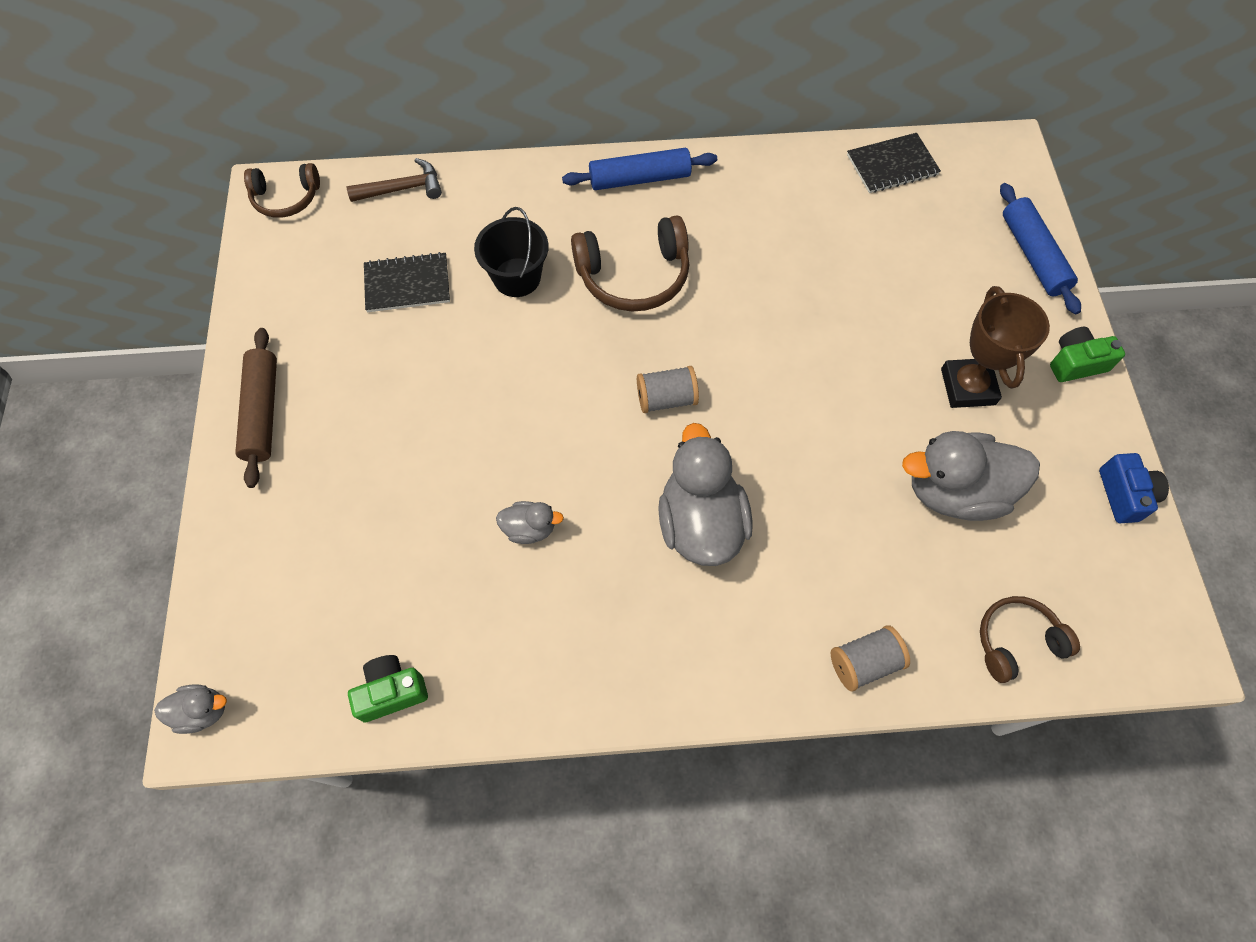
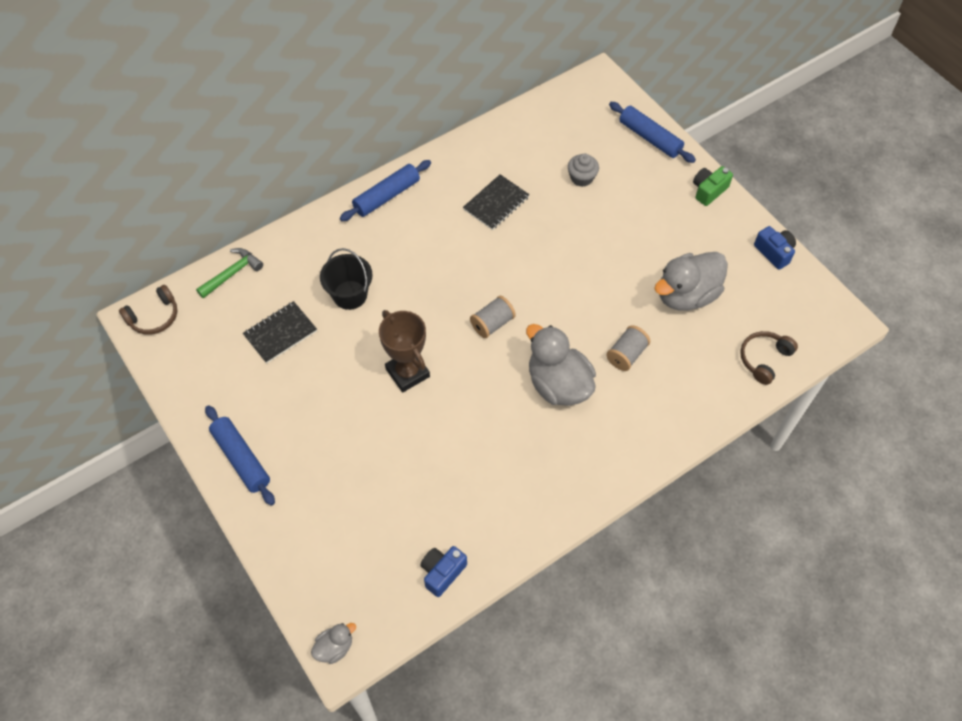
camera: 30 degrees left, 5 degrees down
brown rolling pin [235,328,277,488] -> blue rolling pin [205,405,275,506]
brown hammer [347,158,442,202] -> green hammer [196,248,263,299]
green camera [348,655,428,723] -> blue camera [420,546,467,597]
grey duck [496,501,564,544] -> none
brown headphones [571,215,689,312] -> none
grey spool [831,625,910,691] -> grey spool moved to [606,325,650,371]
black notebook [847,133,941,193] -> black notebook moved to [463,174,530,230]
brown trophy [941,286,1050,408] -> brown trophy moved to [379,310,430,392]
none -> grey cupcake [568,154,599,187]

